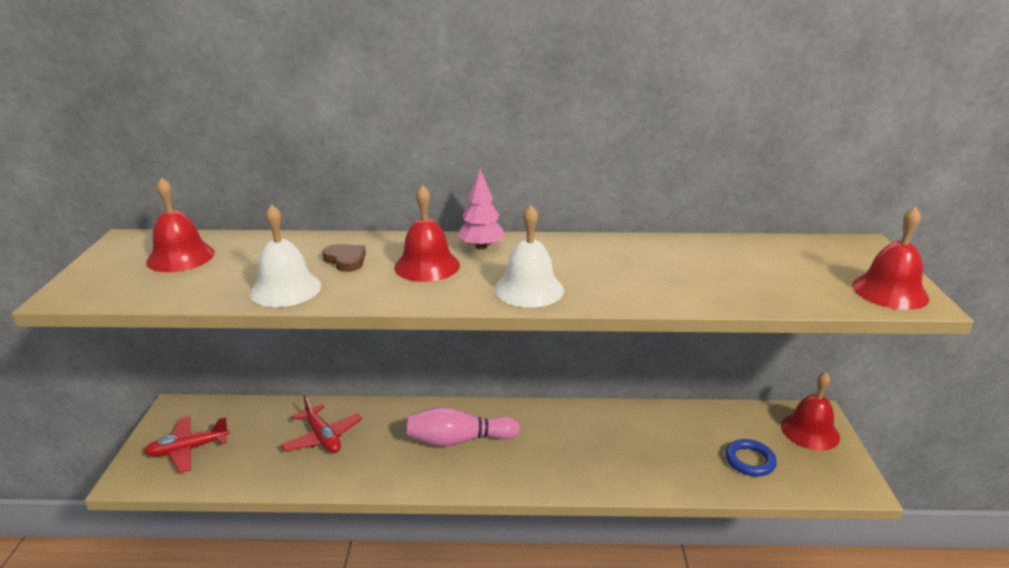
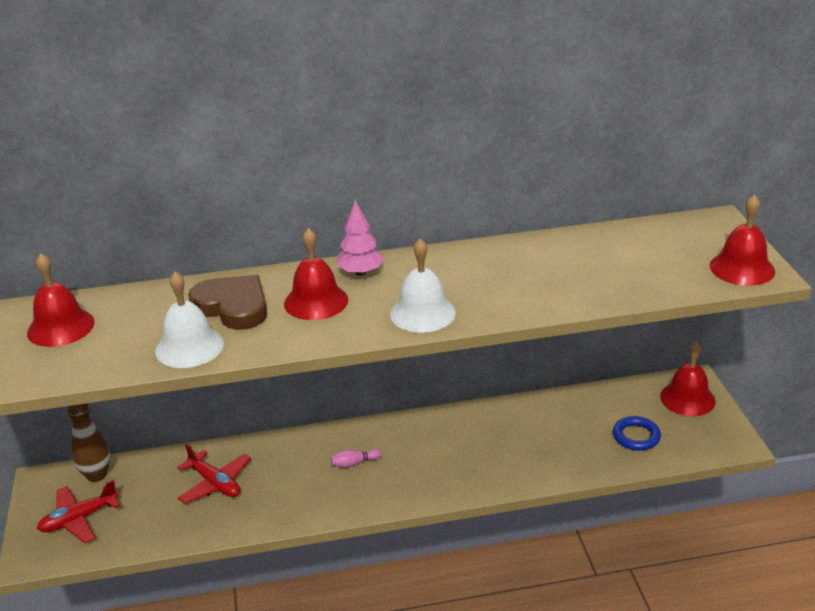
camera: 10 degrees left, 5 degrees up
brown heart [322,244,366,272] -> brown heart [188,275,267,330], size x1.77
pink bowling pin [406,407,520,447] -> pink bowling pin [330,449,381,468], size x0.45
none -> brown vase [66,403,110,482]

